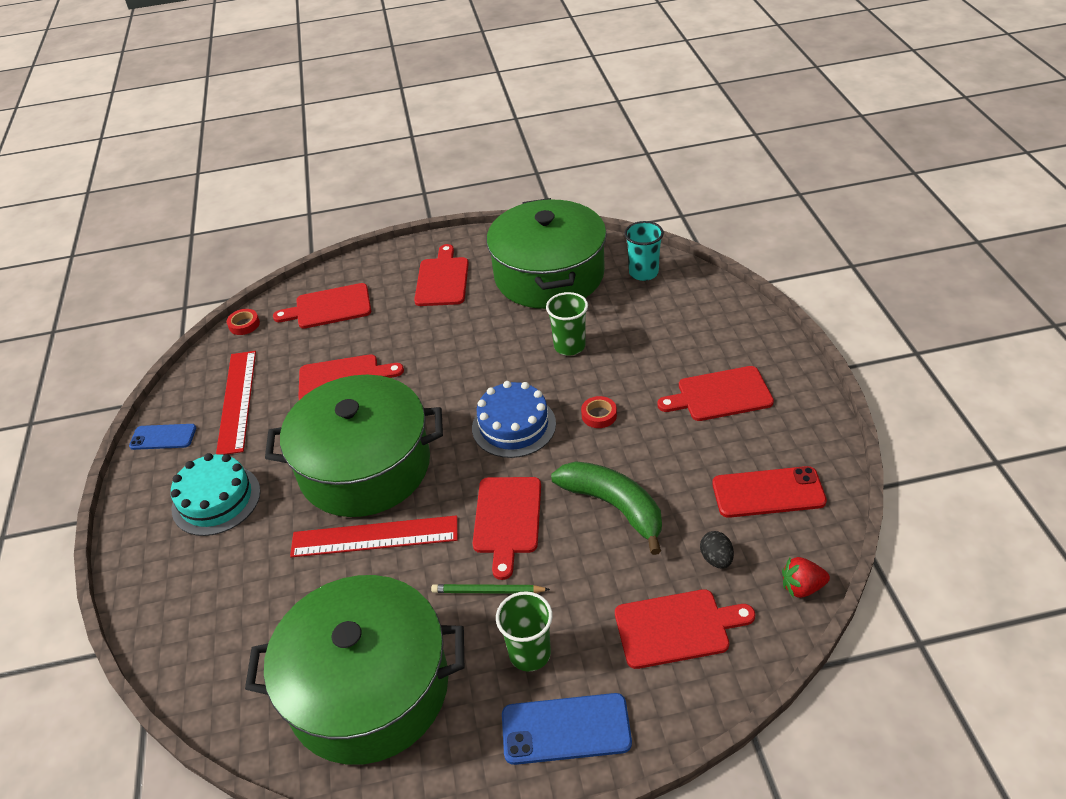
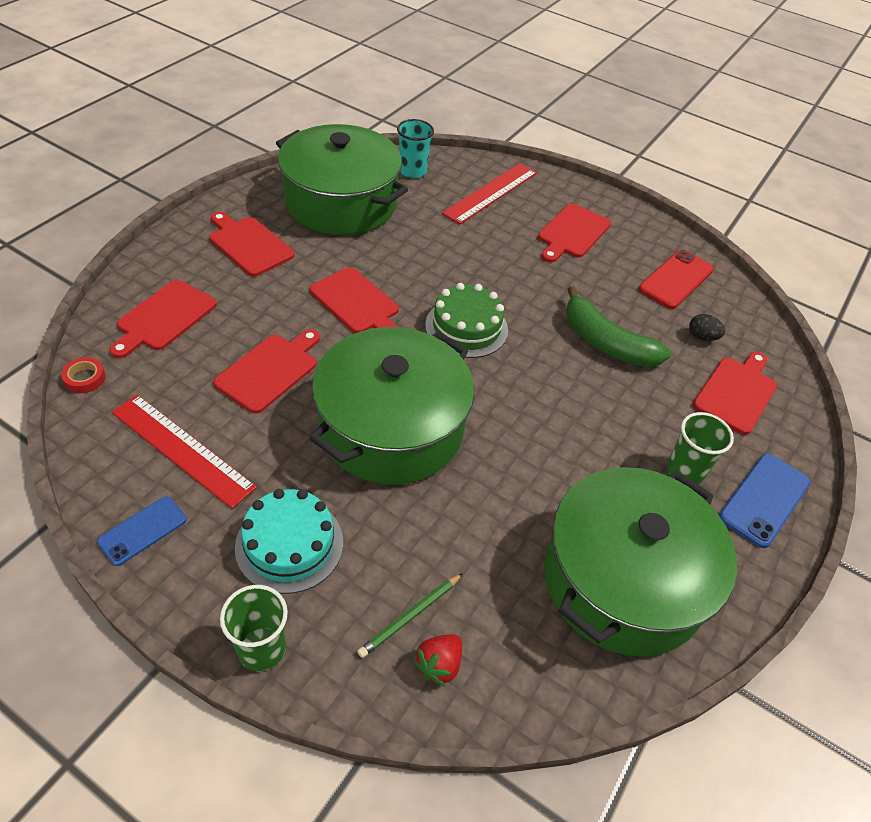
camera: 55 degrees left, 5 degrees up
red ruler [290,515,458,557] -> red ruler moved to [442,163,537,224]
green pencil [431,584,550,594] -> green pencil moved to [357,573,463,658]
blue cake [472,381,556,458] -> green cake [425,283,508,358]
red cutting board [472,477,541,580] -> red cutting board moved to [309,267,399,333]
green cup [546,292,588,355] -> green cup moved to [220,585,288,671]
green banana [551,461,662,555] -> green banana turned 135 degrees counterclockwise [566,286,671,367]
red tape [581,396,617,428] -> none
red strawberry [782,557,830,598] -> red strawberry moved to [414,634,462,687]

